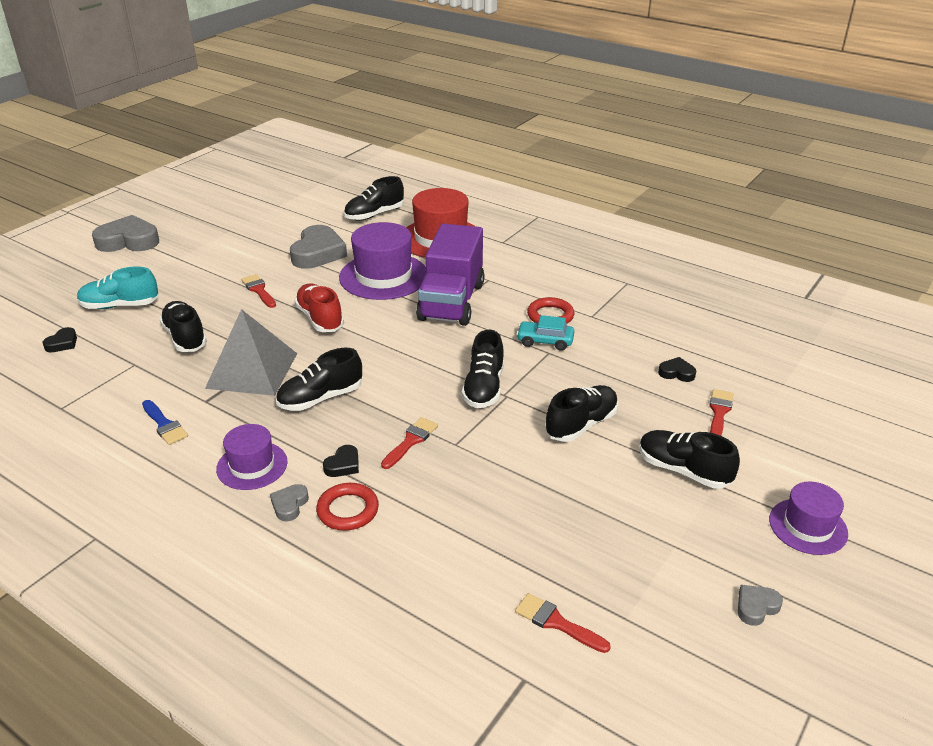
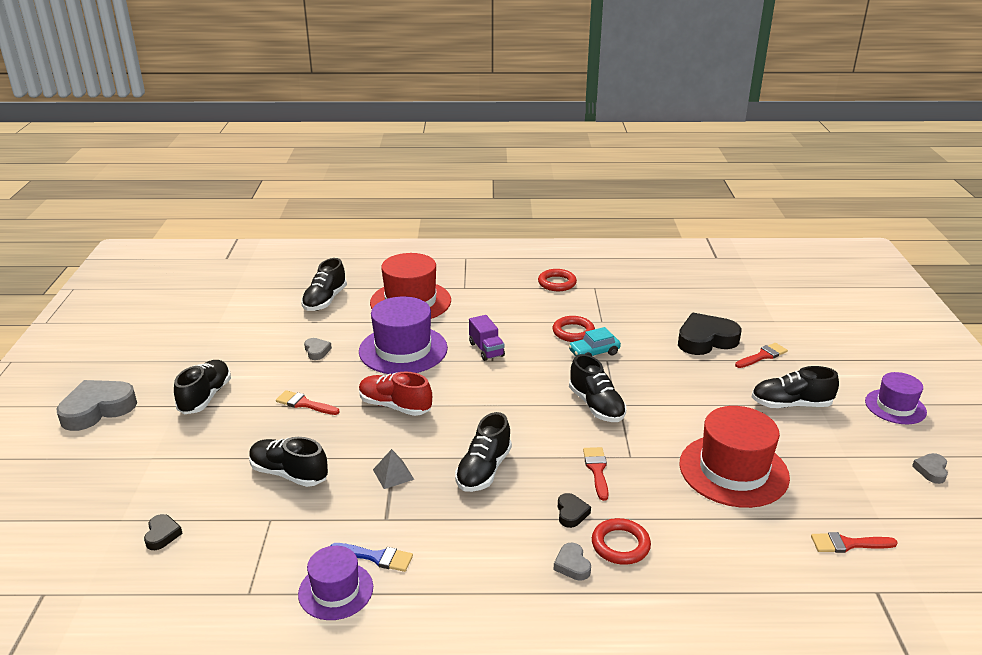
camera: 35 degrees left, 5 degrees down
turquoise shoe [77,267,159,309] -> none
grey pyramid [205,309,297,396] -> grey pyramid [373,449,414,489], size x0.43
purple hat [216,424,288,490] -> purple hat moved to [298,546,373,620]
grey heart [290,225,347,269] -> grey heart [304,338,332,360], size x0.47
purple truck [416,224,485,326] -> purple truck [469,315,505,361], size x0.47
black shoe [545,385,618,442] -> black shoe moved to [174,360,231,414]
black heart [658,357,696,382] -> black heart [678,313,741,355], size x2.14
red brush [709,389,733,436] -> red brush turned 75 degrees clockwise [735,343,788,368]
none -> red ring [538,269,577,291]
none -> red hat [679,406,790,508]

